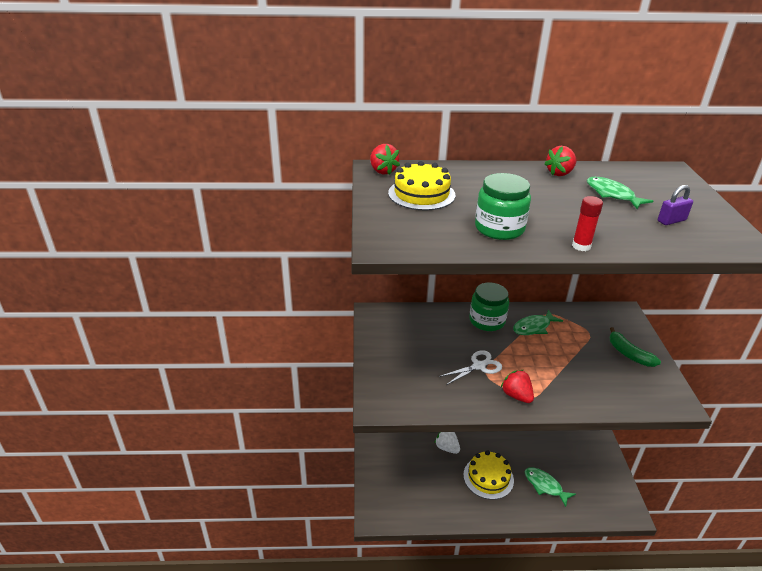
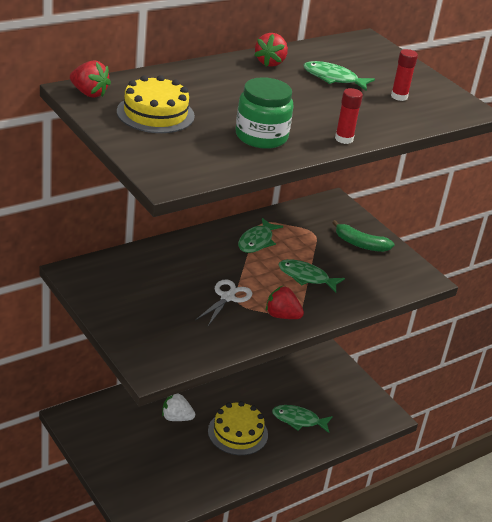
camera: 35 degrees left, 0 degrees up
green jar [469,282,509,331] -> none
purple padlock [658,185,693,225] -> red glue stick [391,49,418,101]
none -> green fish [279,259,345,292]

